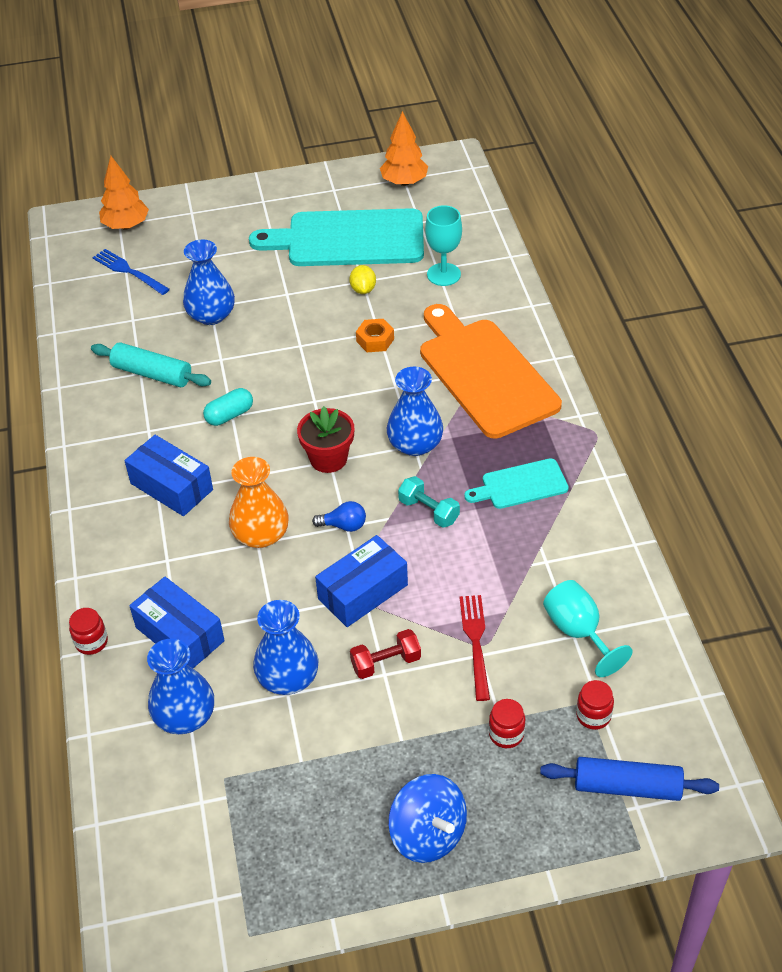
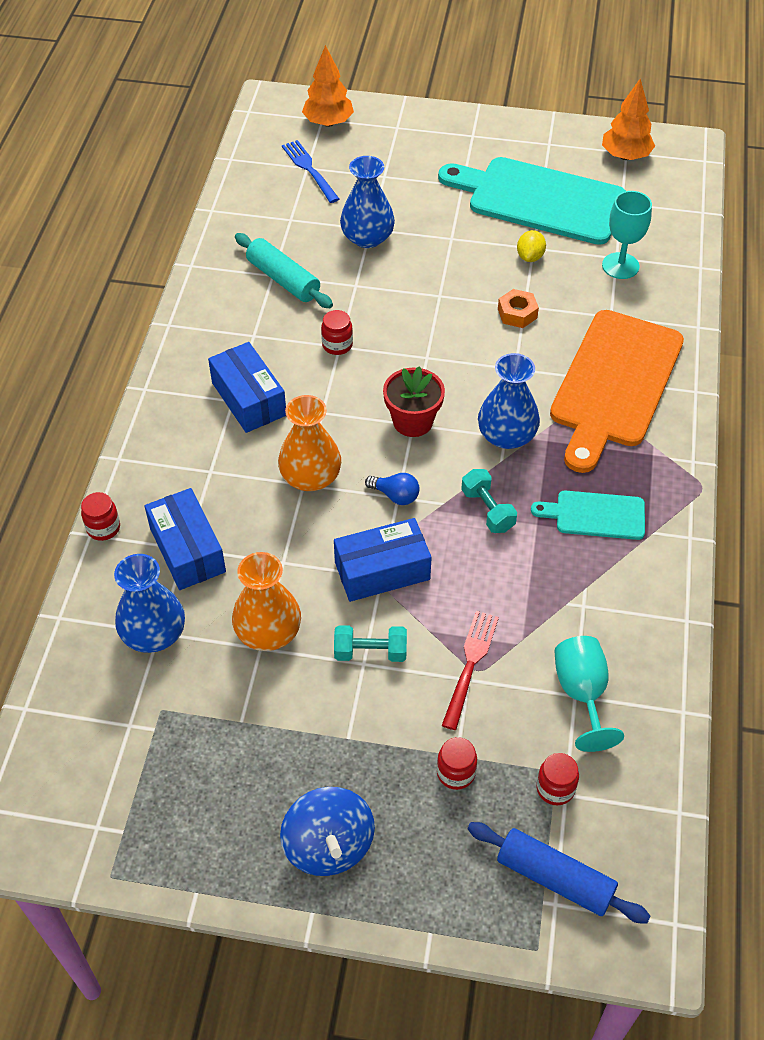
camera: 20 degrees right, 5 degrees up
turquoise capsule [203,388,253,426] -> red jar [321,310,353,355]
blue vase [253,600,318,695] -> orange vase [232,552,301,651]
red dumbbell [350,629,421,679] -> turquoise dumbbell [334,625,407,662]
orange cutting board [420,304,562,439] -> orange cutting board turned 150 degrees counterclockwise [550,310,684,473]

